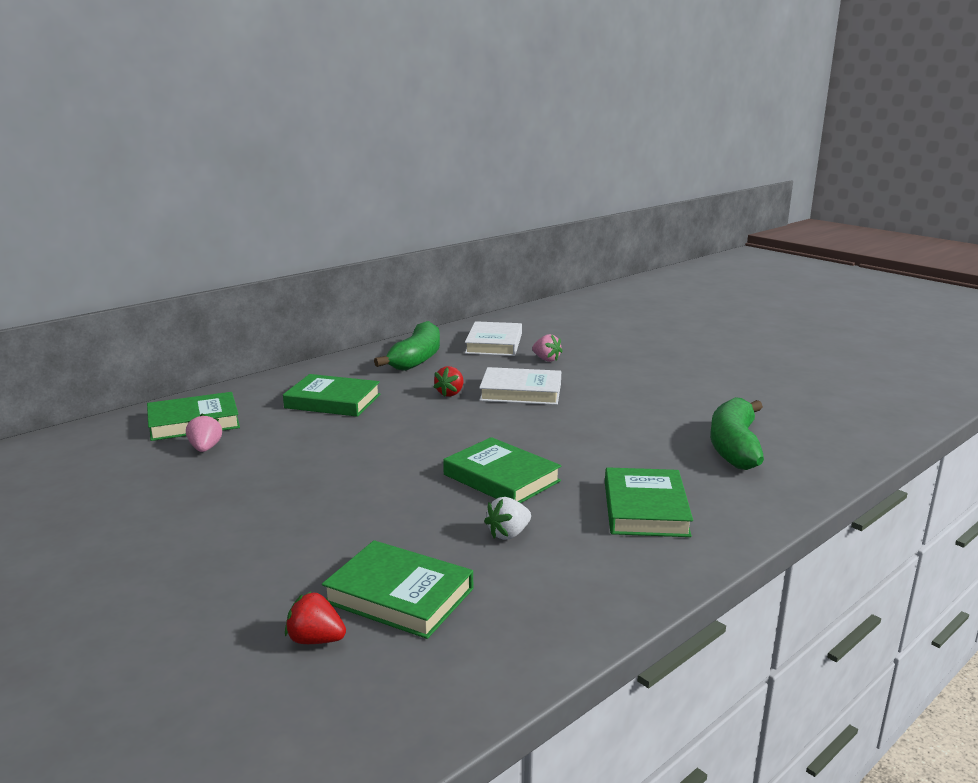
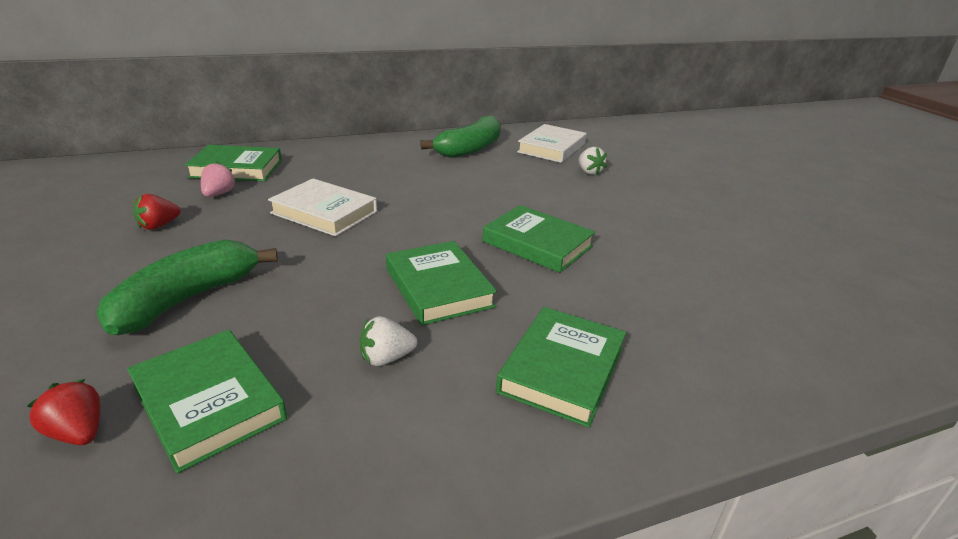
camera: 20 degrees right, 10 degrees up
green book [283,374,380,417] -> green book moved to [483,205,595,273]
red strawberry [433,366,463,397] -> red strawberry moved to [133,194,181,230]
white book [479,367,561,405] -> white book moved to [268,178,377,236]
pink strawberry [532,334,563,362] -> white strawberry [579,147,607,175]
green banana [710,397,764,470] -> green banana moved to [96,239,278,335]

